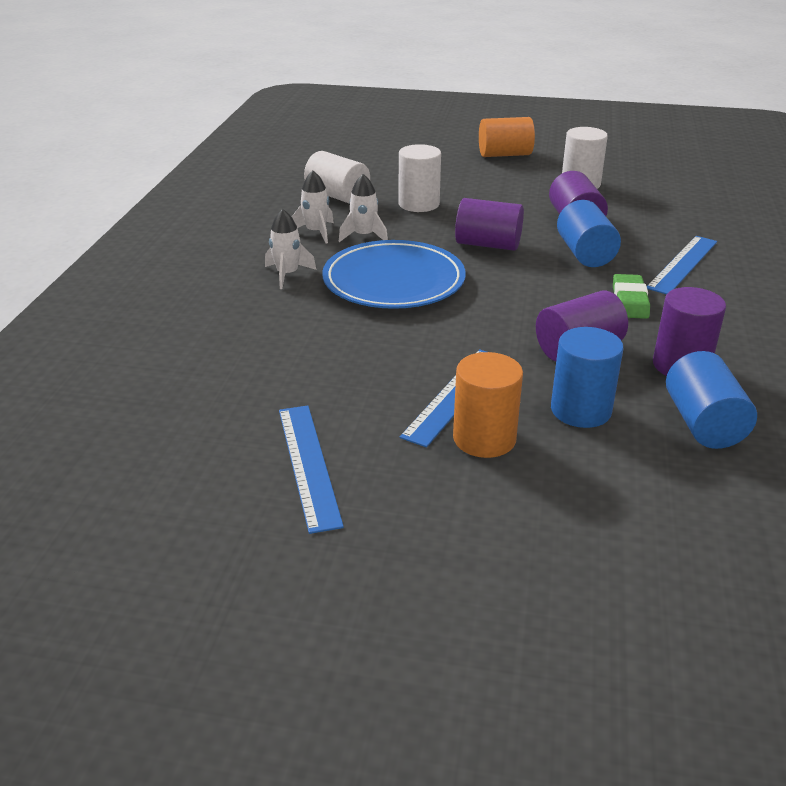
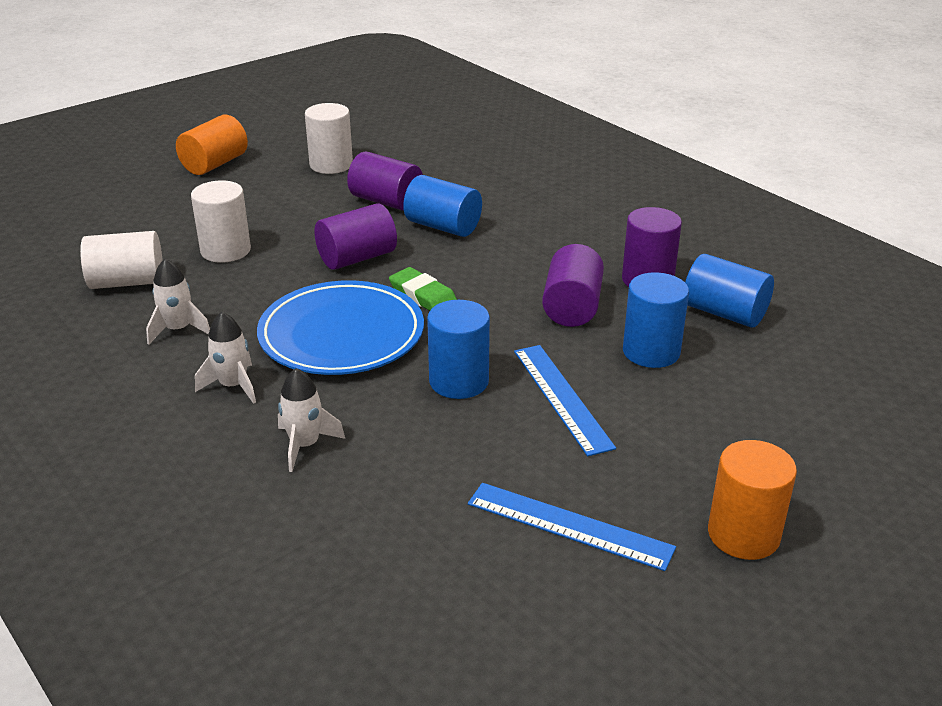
camera: 50 degrees left, 0 degrees up
white rocket [339,174,388,242] -> white rocket moved to [278,368,345,472]
orange cylinder [453,352,523,458] -> orange cylinder moved to [708,440,797,560]
green eraser [613,274,650,319] -> green eraser moved to [389,267,457,311]
blue ruler [647,236,717,295] -> none
none -> blue cylinder [427,300,490,399]

